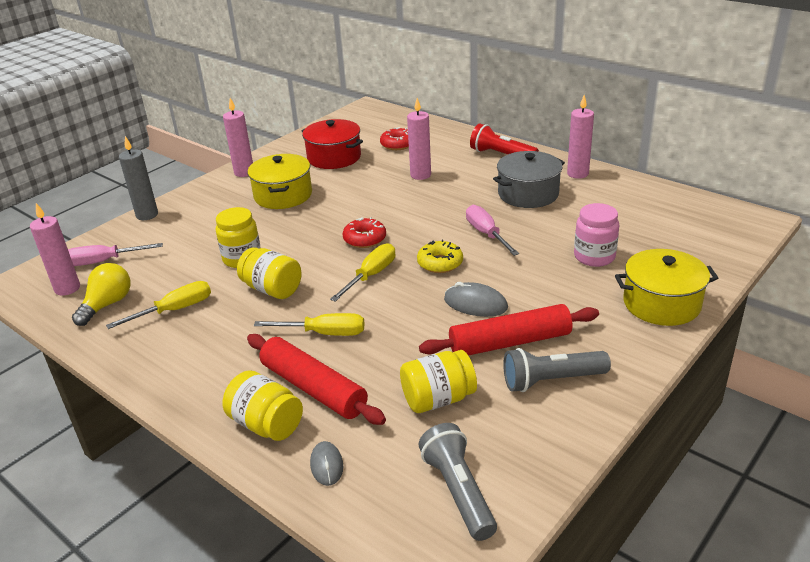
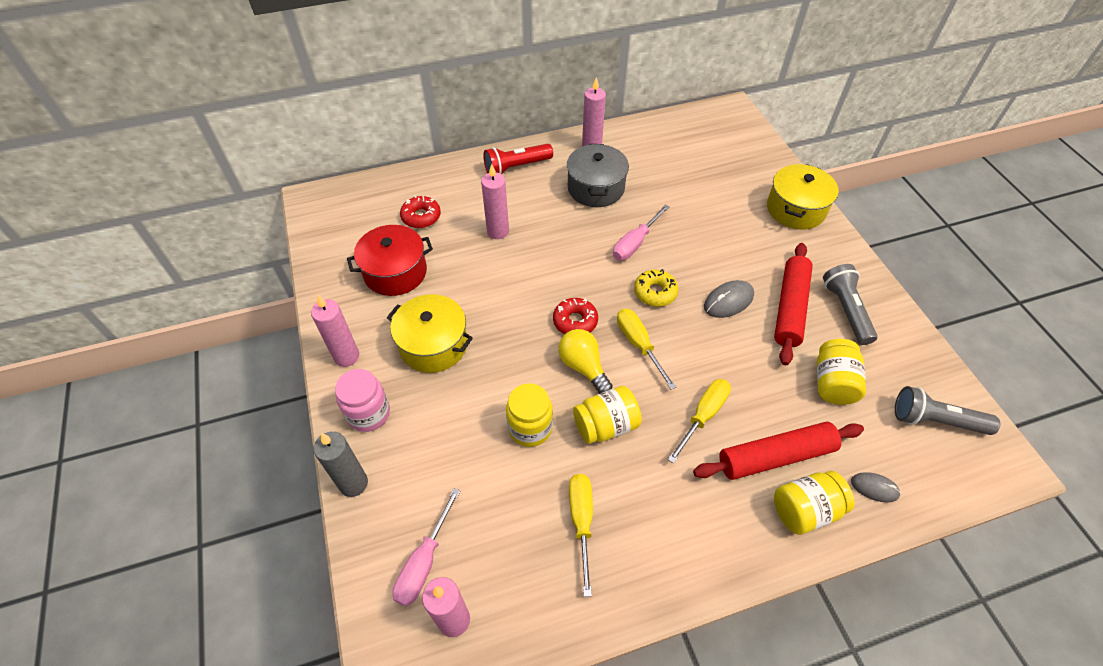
camera: 60 degrees left, 20 degrees up
yellow light bulb [72,263,131,326] -> yellow light bulb moved to [558,329,613,394]
pink screwdriver [466,205,519,256] -> pink screwdriver turned 60 degrees counterclockwise [613,205,670,260]
grey flashlight [503,348,611,392] -> grey flashlight turned 150 degrees clockwise [823,264,878,345]
pink jar [574,203,619,267] -> pink jar moved to [335,369,390,432]

